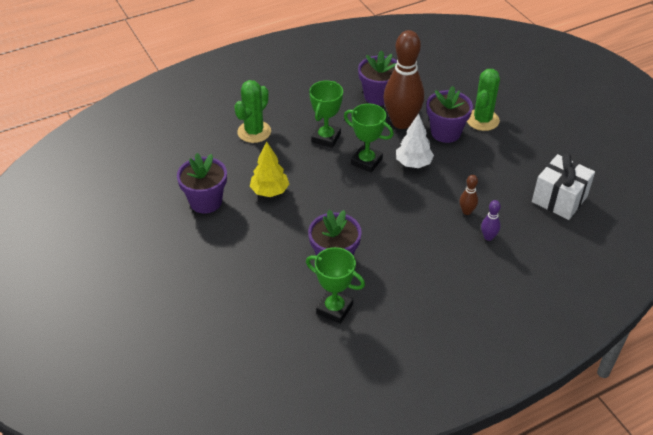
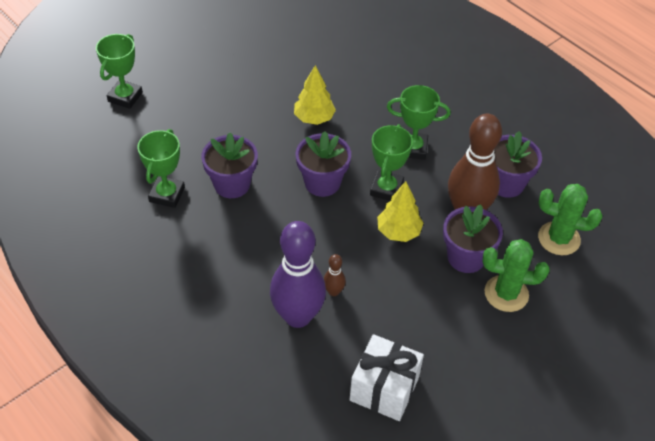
camera: 75 degrees right, 5 degrees up
purple flower pot [177,153,227,213] -> purple flower pot moved to [296,131,351,197]
green cactus [234,80,271,143] -> green cactus moved to [538,184,602,255]
white tree [396,114,434,168] -> yellow tree [377,181,424,242]
purple bowling pin [481,200,501,241] -> purple bowling pin [270,221,326,328], size x2.39
none -> green trophy [96,34,143,109]

